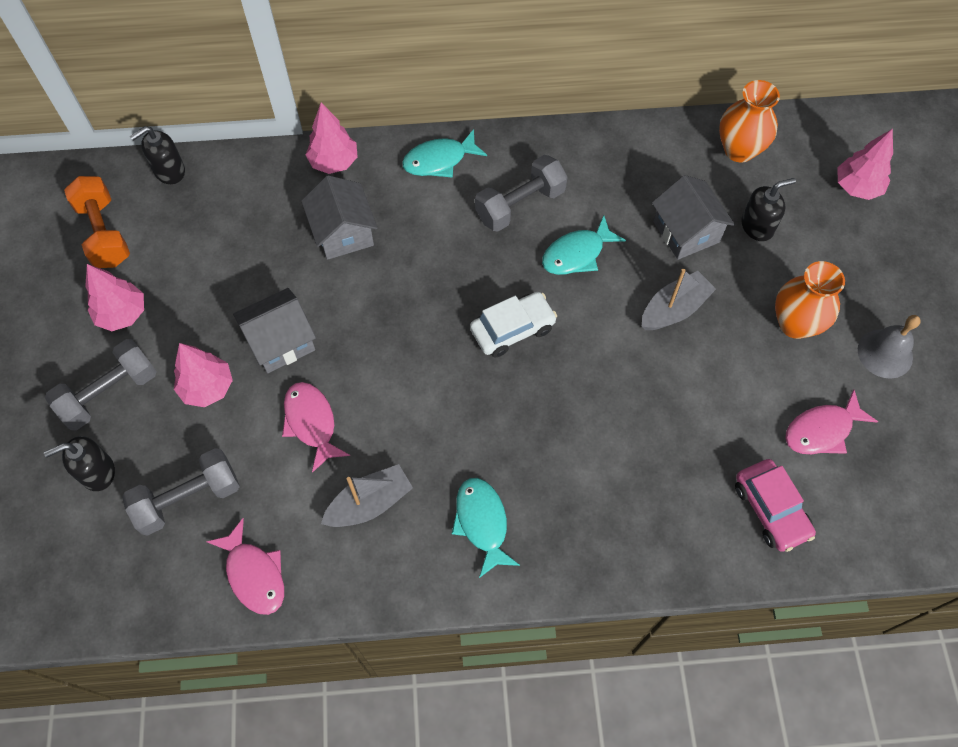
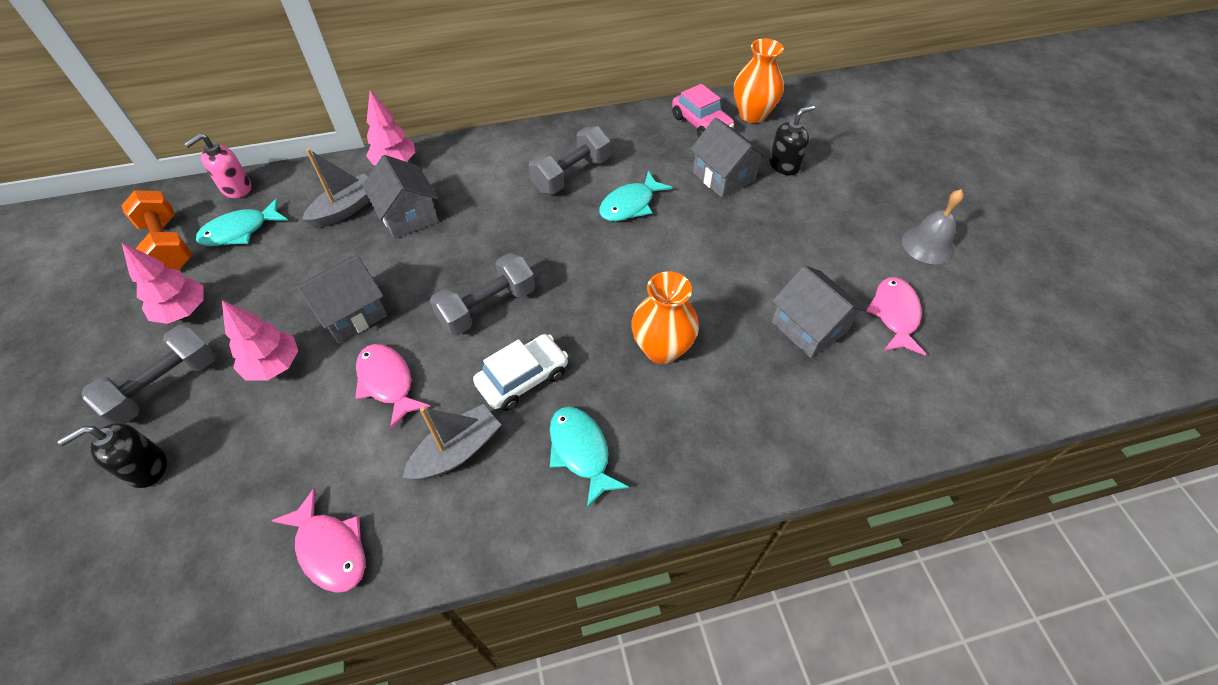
camera: 10 degrees left, 10 degrees down
grey dumbbell [122,448,240,536] -> grey dumbbell moved to [430,253,535,336]
black soap dispenser [130,126,185,184] -> pink soap dispenser [184,133,252,198]
turquoise fish [402,129,487,178] -> turquoise fish moved to [196,198,288,246]
white car [470,292,557,358] -> white car moved to [473,334,568,411]
grey boat [642,269,716,330] -> grey boat moved to [302,149,370,228]
pink car [735,459,816,552] -> pink car moved to [672,84,734,137]
orange vase [775,261,845,339] -> orange vase moved to [632,271,699,364]
pink fish [785,390,878,454] -> pink fish turned 135 degrees clockwise [866,277,926,355]
pink tree [837,129,893,200] -> none
none -> grey house [772,265,867,358]

